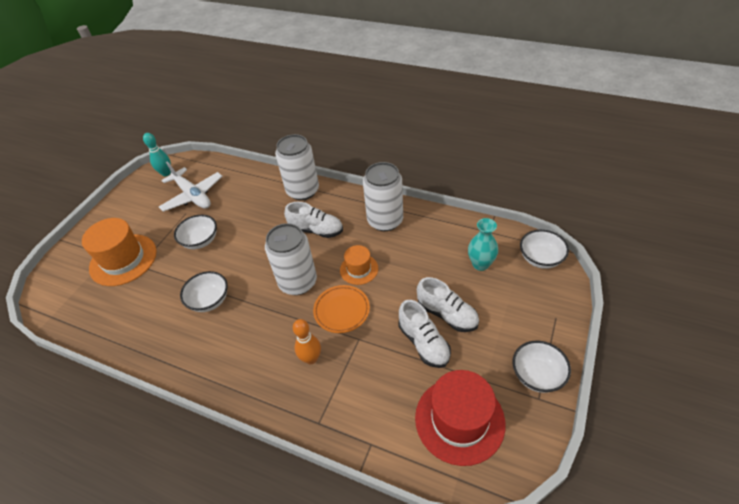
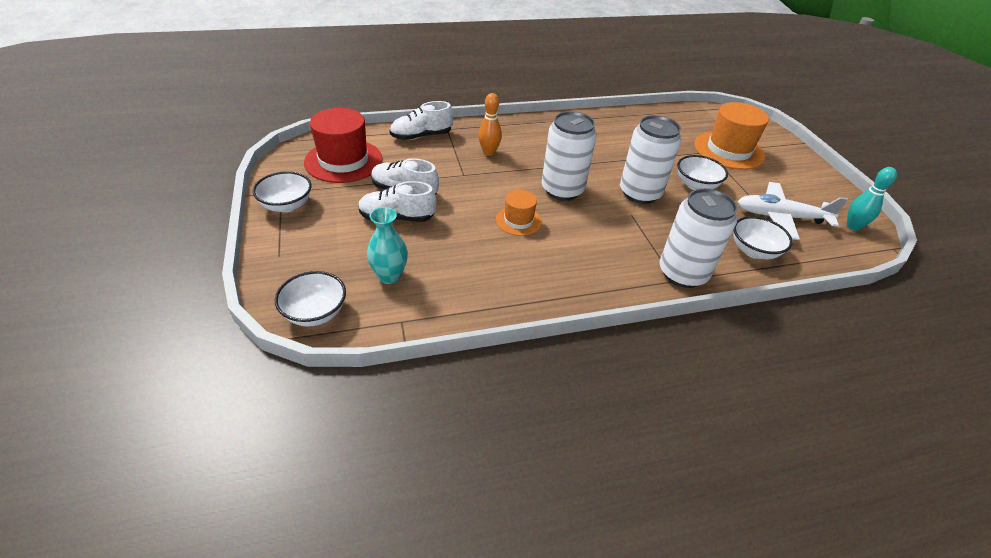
camera: 135 degrees right, 5 degrees down
white bowl [180,271,228,312] -> white bowl moved to [733,216,793,259]
white shoe [284,202,343,238] -> white shoe moved to [390,101,453,140]
orange plate [313,285,370,333] -> none
white can [363,162,403,231] -> white can moved to [620,115,681,204]

